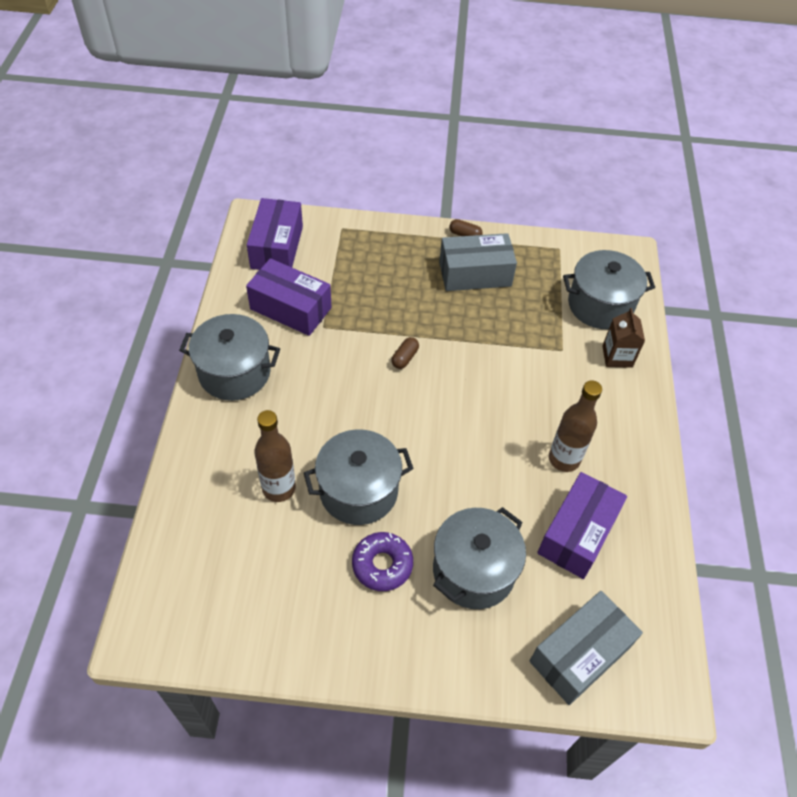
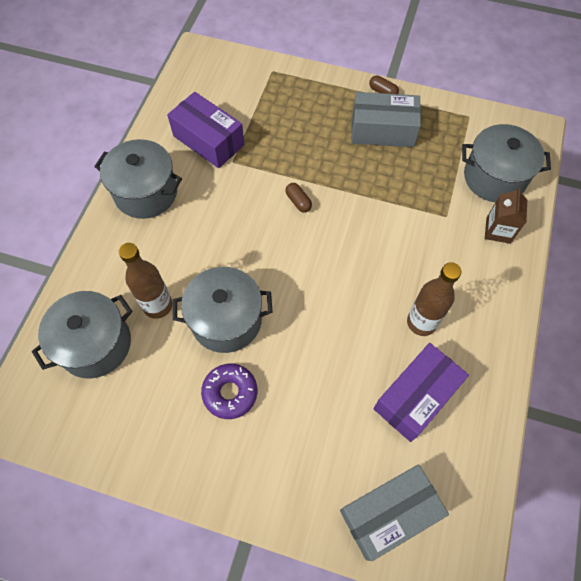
camera: 15 degrees right, 10 degrees up
purple box [247,198,303,270] -> none
brown capsule [391,337,419,369] -> brown capsule turned 75 degrees counterclockwise [285,183,312,212]
grey pot [433,507,526,609] -> grey pot moved to [32,291,133,379]

